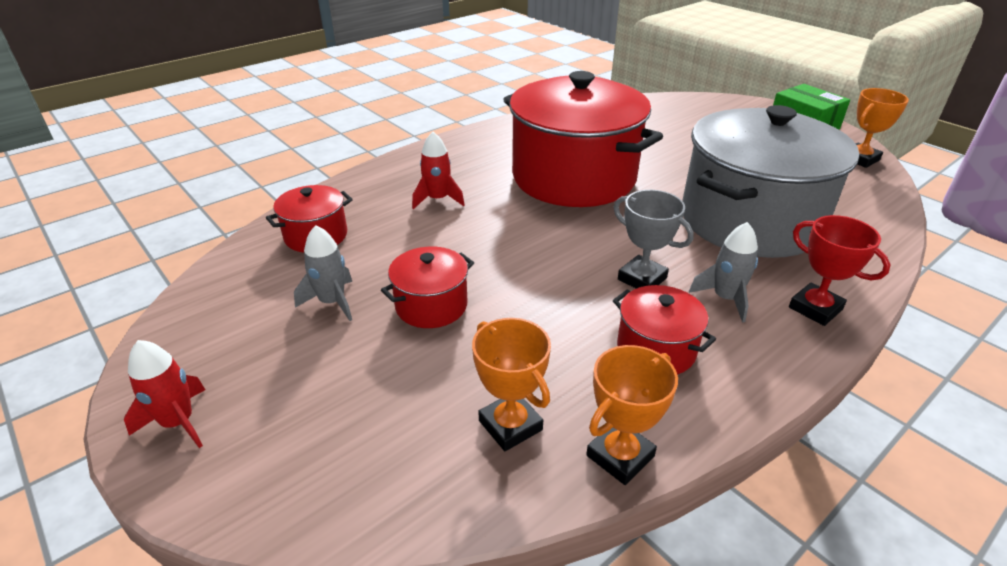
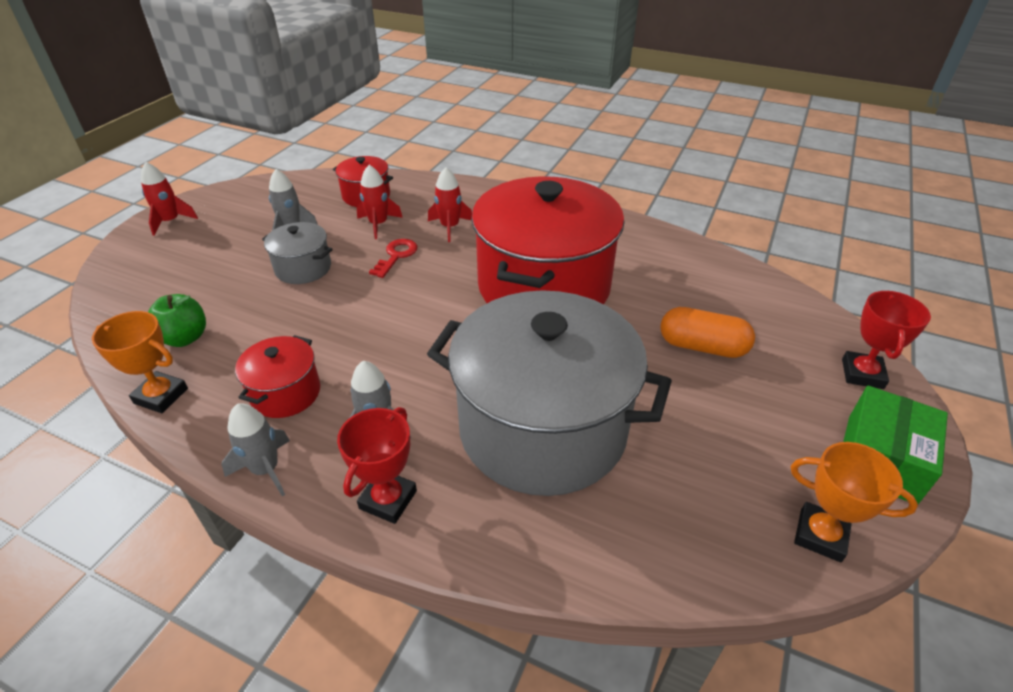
camera: 65 degrees right, 5 degrees up
red pot [381,247,474,328] -> grey pot [262,222,333,284]
orange trophy [472,318,551,451] -> green apple [148,294,206,347]
grey trophy [614,190,694,289] -> none
none -> grey rocket [221,403,290,496]
none -> red rocket [357,165,403,239]
none -> red key [369,239,417,278]
none -> orange capsule [660,307,755,358]
none -> red trophy [842,291,931,389]

